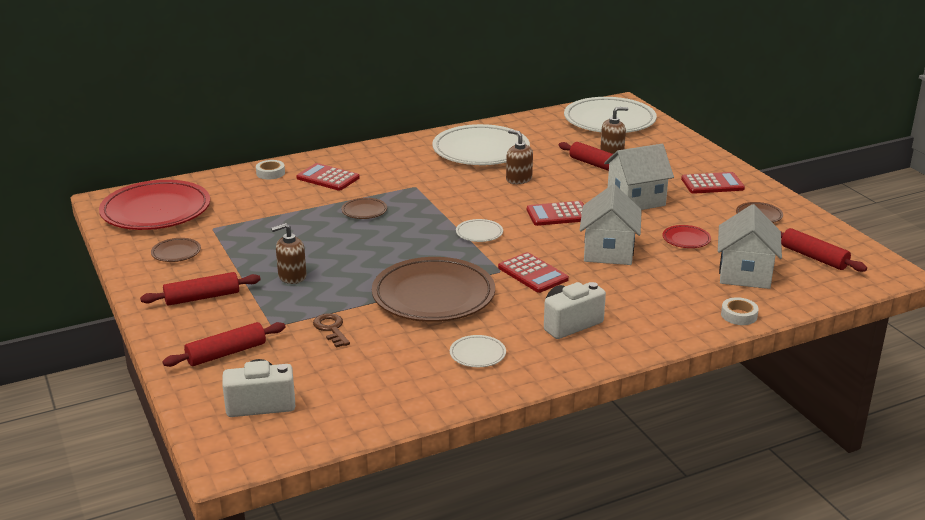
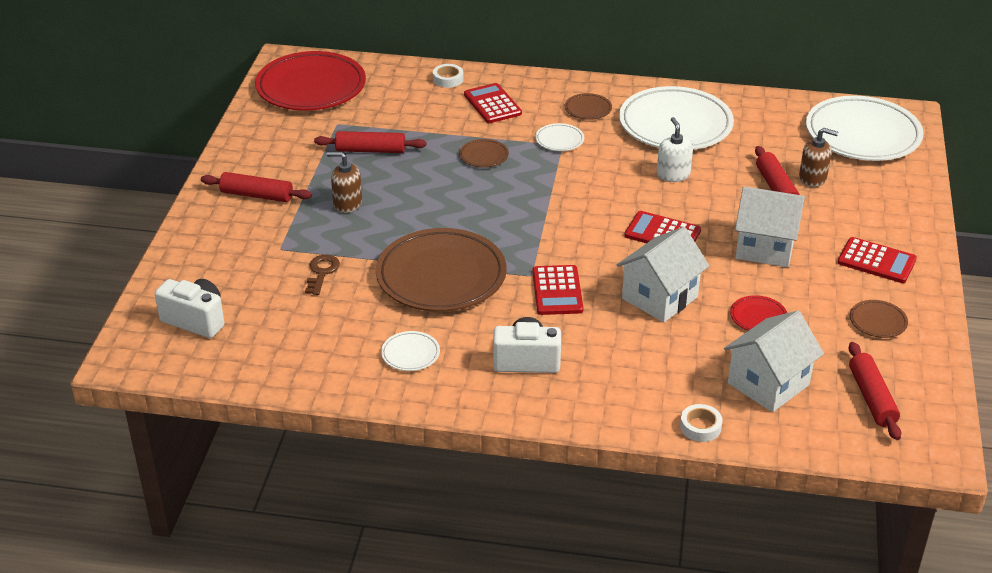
camera: 35 degrees right, 10 degrees up
brown plate [151,238,201,262] -> brown plate moved to [565,93,612,120]
red rolling pin [162,322,285,367] -> red rolling pin moved to [314,131,426,153]
white plate [456,219,503,242] -> white plate moved to [535,123,584,151]
brown soap dispenser [506,130,533,184] -> white soap dispenser [657,117,693,182]

